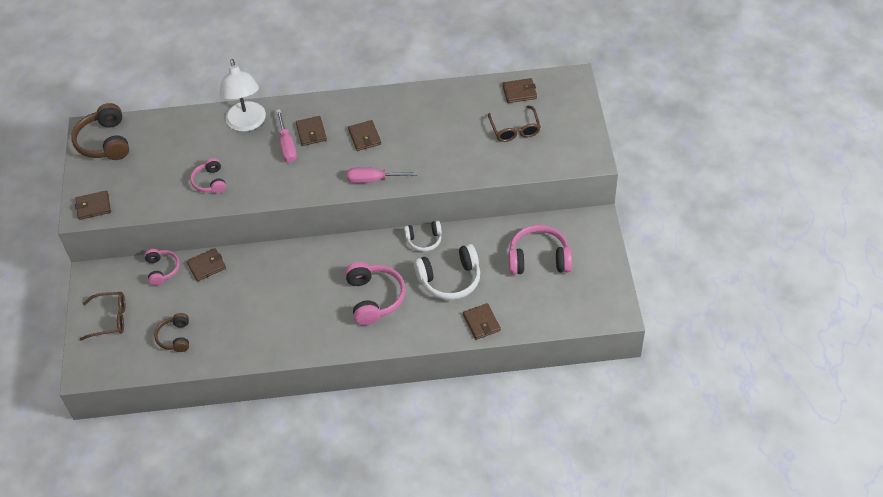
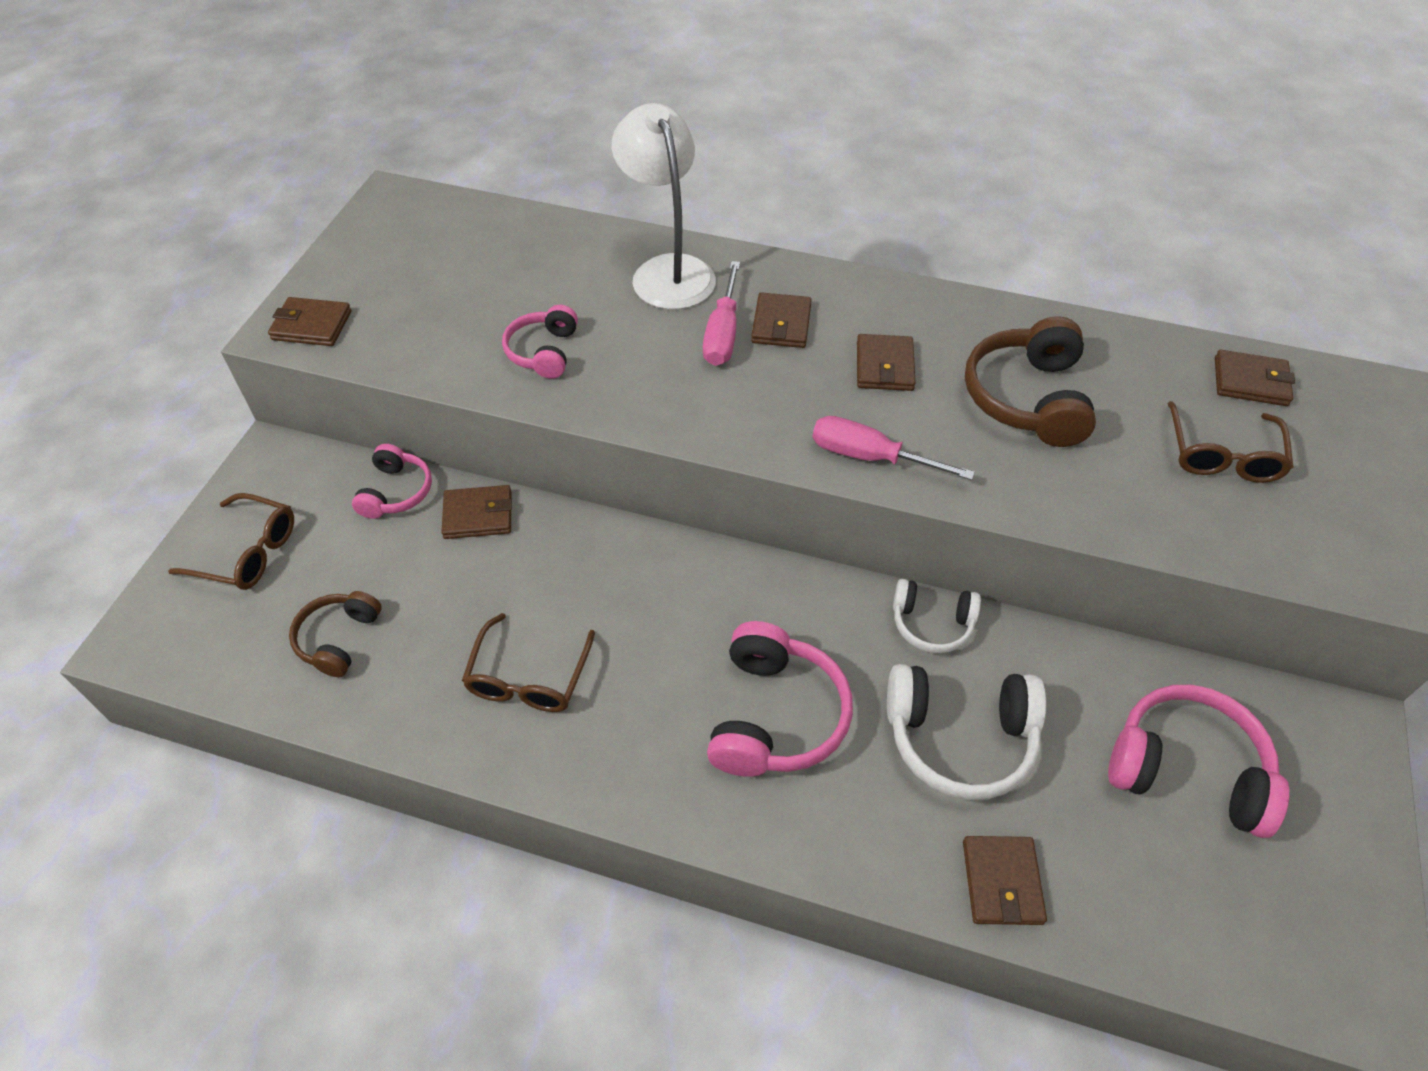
camera: 20 degrees right, 0 degrees up
brown headphones [71,103,129,160] -> brown headphones moved to [965,316,1096,447]
white lamp [219,59,266,132] -> white lamp turned 150 degrees clockwise [612,103,716,310]
none -> brown glasses [462,613,595,712]

